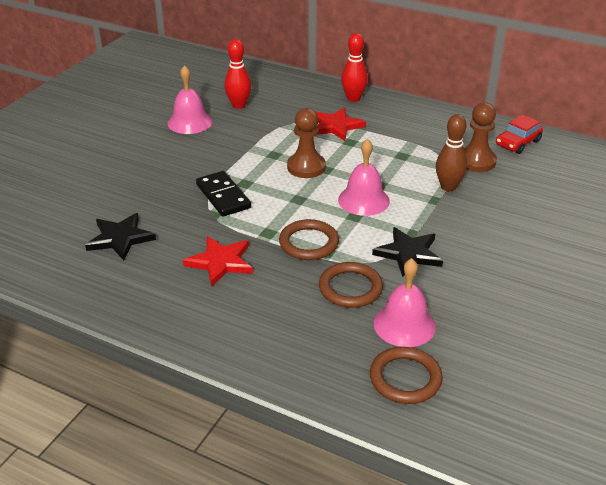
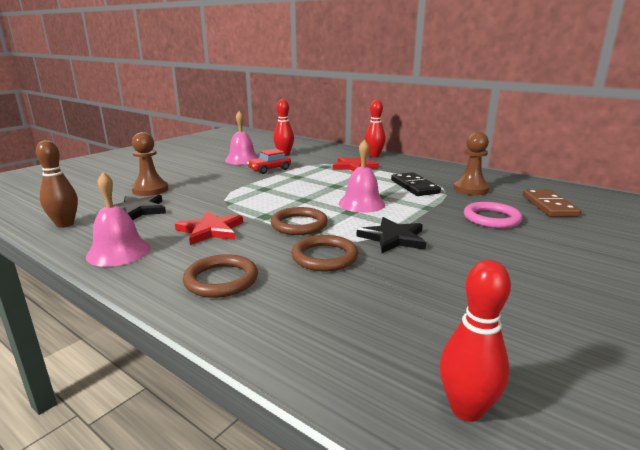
camera: 10 degrees right, 15 degrees down
black domino [196,171,251,217] -> black domino moved to [391,172,441,196]
brown pawn [287,108,326,178] -> brown pawn moved to [131,132,168,196]
brown ring [370,347,443,404] -> brown ring moved to [183,254,258,298]
pink bell [373,258,436,347] -> pink bell moved to [86,172,151,267]
brown bowling pin [436,114,467,191] -> brown bowling pin moved to [36,140,78,228]
red car [496,115,543,154] -> red car moved to [247,149,291,174]
none -> red bowling pin [440,260,511,422]
none -> pink ring [464,202,522,228]
none -> brown domino [523,189,581,217]

